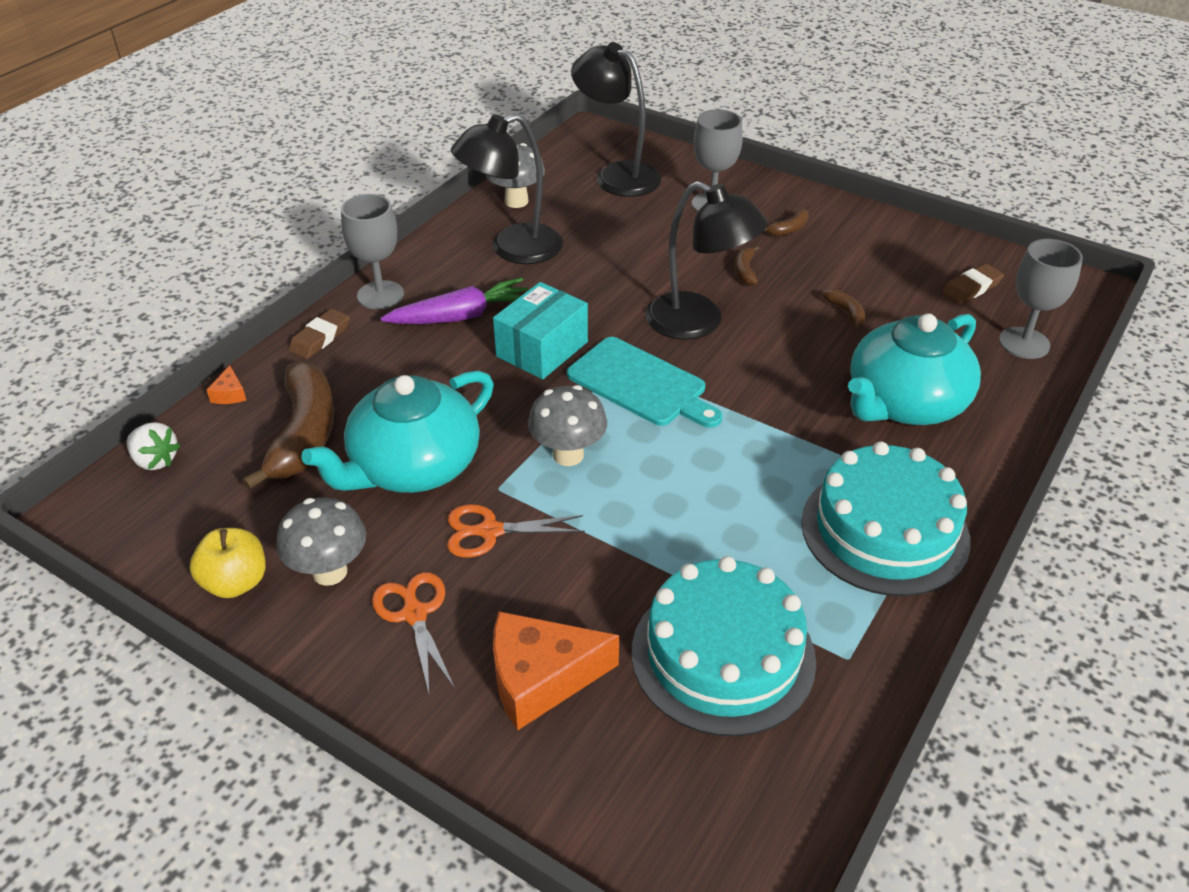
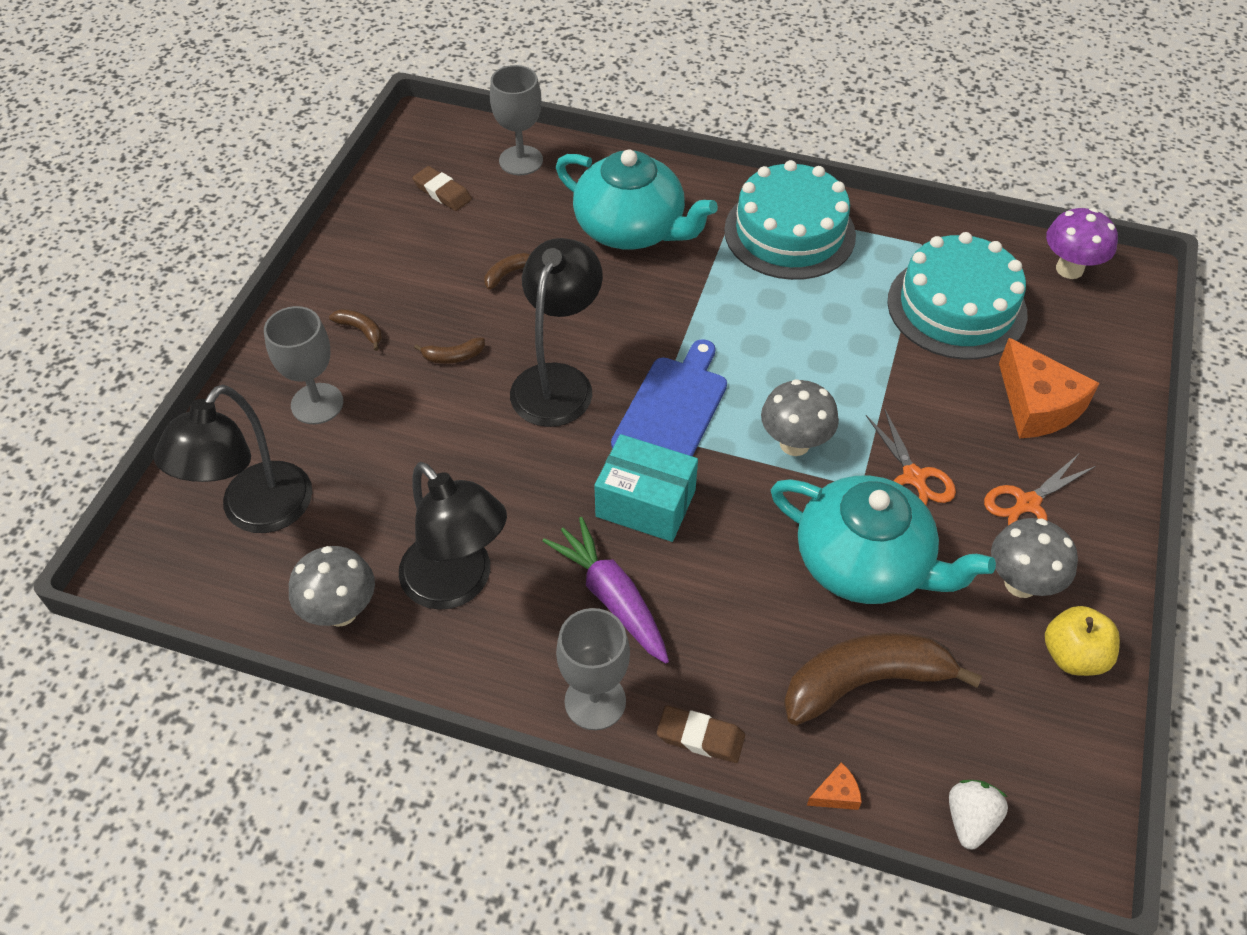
camera: 105 degrees left, 10 degrees up
turquoise cutting board [567,337,722,428] -> blue cutting board [611,339,727,456]
none -> purple mushroom [1046,208,1118,279]

